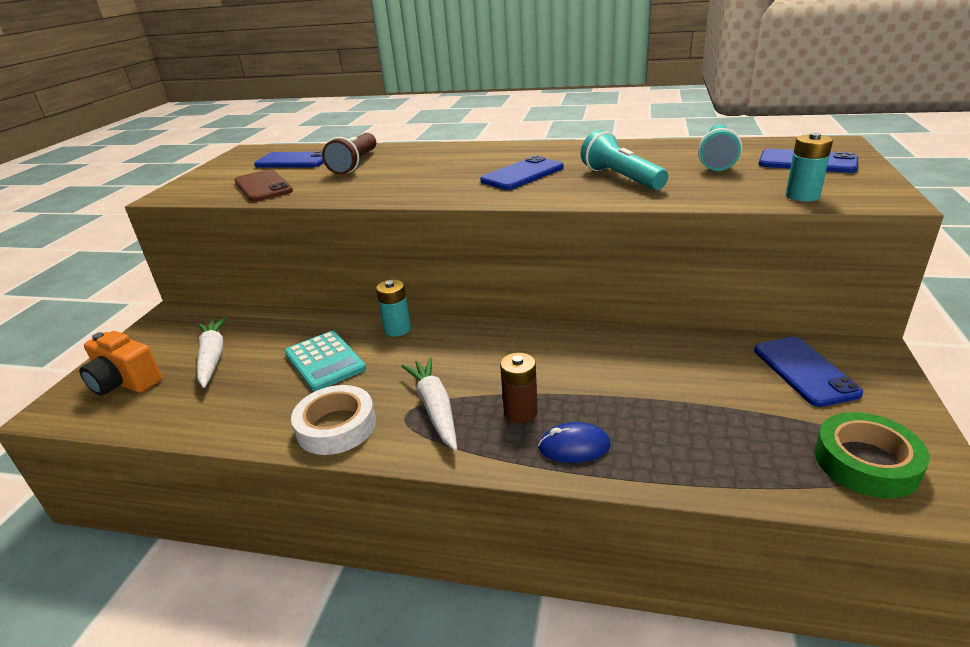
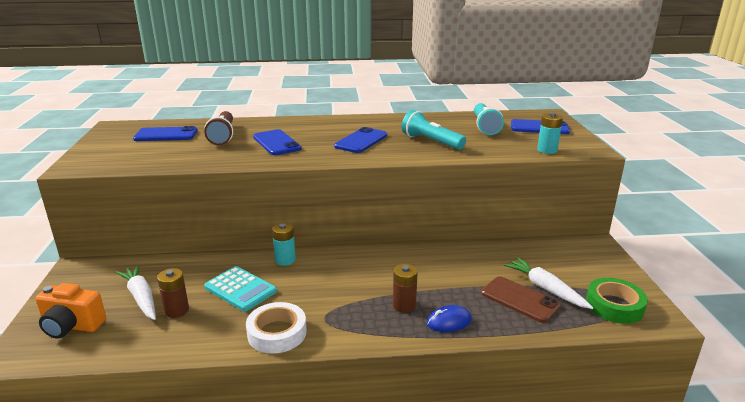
camera: 20 degrees left, 5 degrees down
brown phone [235,169,293,202] -> brown phone moved to [481,276,561,323]
white carrot [401,357,457,451] -> white carrot moved to [503,257,594,309]
blue phone [754,337,863,407] -> blue phone moved to [253,129,302,155]
none -> brown battery [157,268,189,318]

